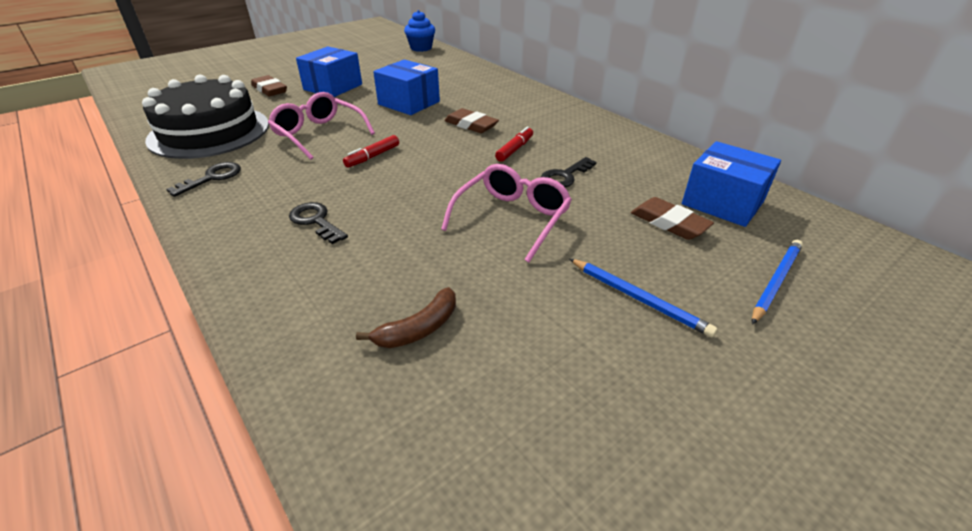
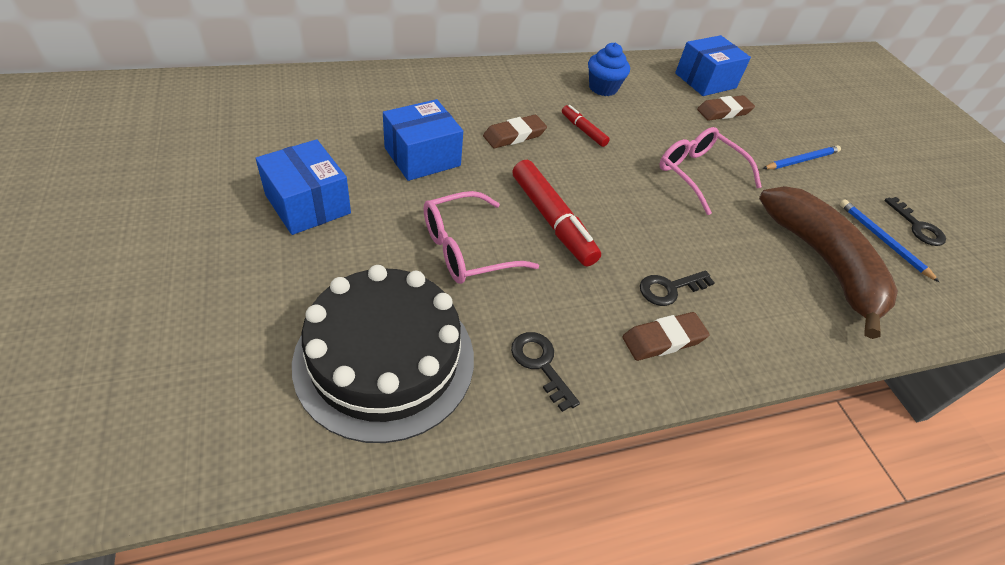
camera: 75 degrees left, 10 degrees up
brown eraser [251,75,287,96] -> brown eraser moved to [622,312,710,361]
red marker [343,135,399,168] -> red marker [512,160,601,267], size x1.88
brown banana [356,287,456,348] -> brown banana [759,186,898,339], size x2.34
blue cupcake [404,10,435,52] -> blue cupcake moved to [588,43,630,96]
black key [541,157,597,187] -> black key moved to [884,197,946,246]
blue pencil [752,240,803,324] -> blue pencil moved to [840,199,939,282]

